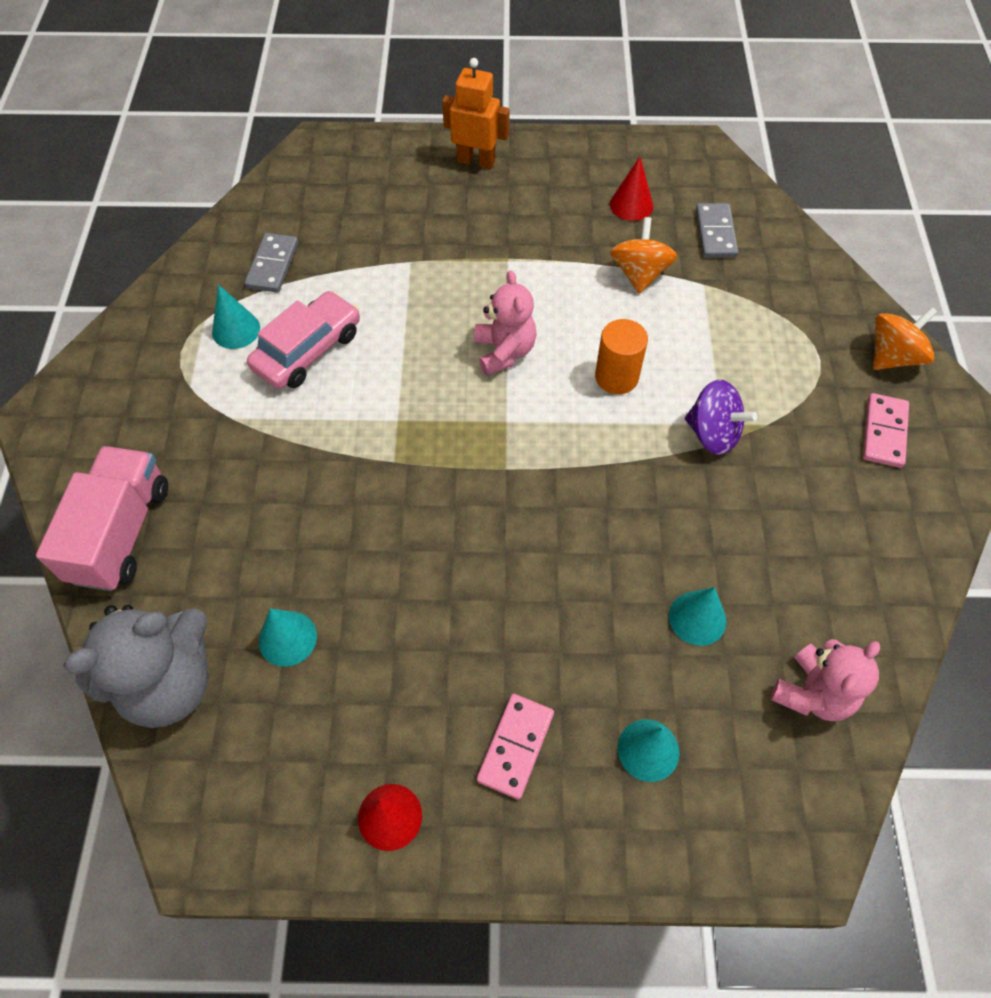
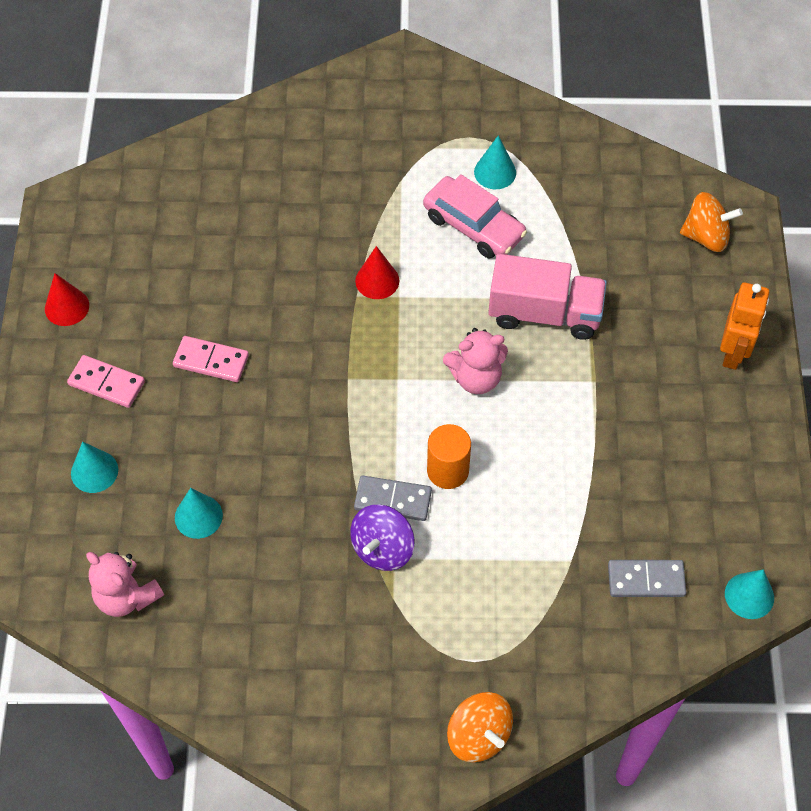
camera: 90 degrees right, 0 degrees up
pink truck [36,446,168,591] -> pink truck moved to [488,254,607,340]
grey teddy bear [63,605,208,728] -> none
grey domino [245,233,298,293] -> grey domino moved to [354,476,432,521]
turquoise cone [259,608,317,667] -> turquoise cone moved to [725,569,774,619]
red cone [610,157,653,221] -> red cone moved to [355,246,399,299]
orange spinning top [610,217,677,294] -> orange spinning top moved to [680,192,743,252]
pink domino [863,393,909,468] -> pink domino moved to [173,336,249,382]

